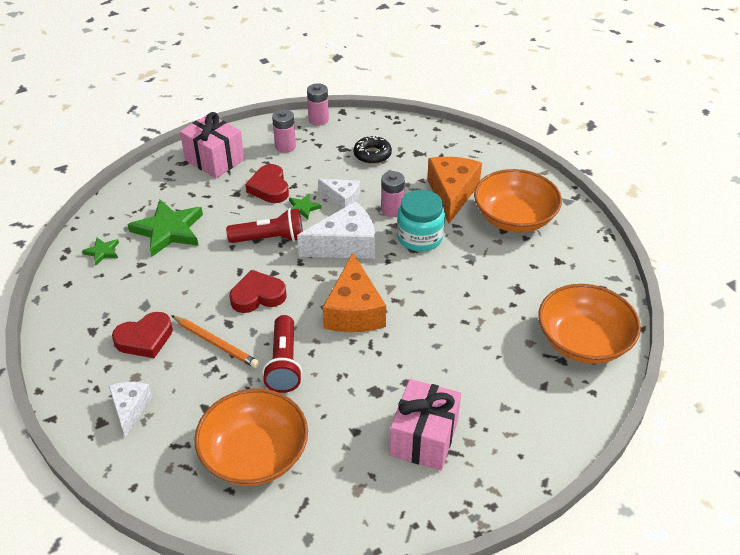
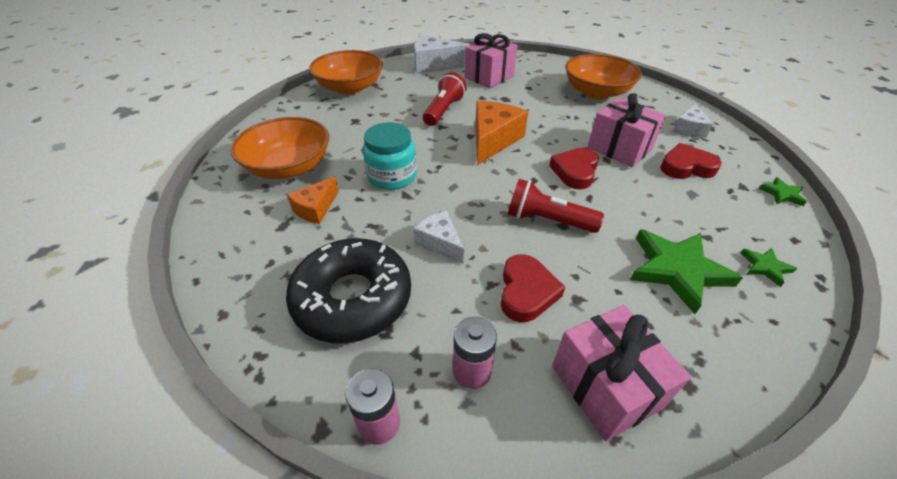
camera: 155 degrees left, 0 degrees up
orange pencil [171,315,260,368] -> pink gift [588,93,666,167]
red heart [230,270,287,313] -> red heart turned 105 degrees clockwise [549,148,599,189]
red flashlight [262,315,302,393] -> red flashlight moved to [423,72,466,126]
green star [289,194,322,219] -> green star moved to [759,177,806,206]
white cheese [297,201,375,259] -> white cheese moved to [414,35,470,73]
black donut [354,136,392,164] -> black donut [286,239,411,343], size x1.98
pink battery [381,171,405,217] -> none
orange cheese [427,157,482,224] -> orange cheese [287,176,339,224], size x0.59

